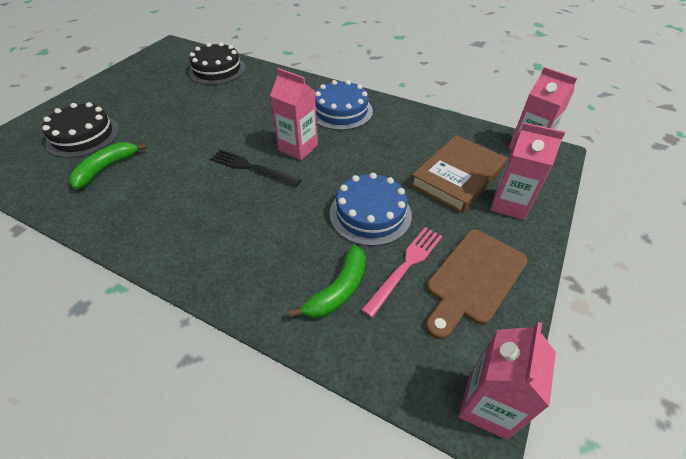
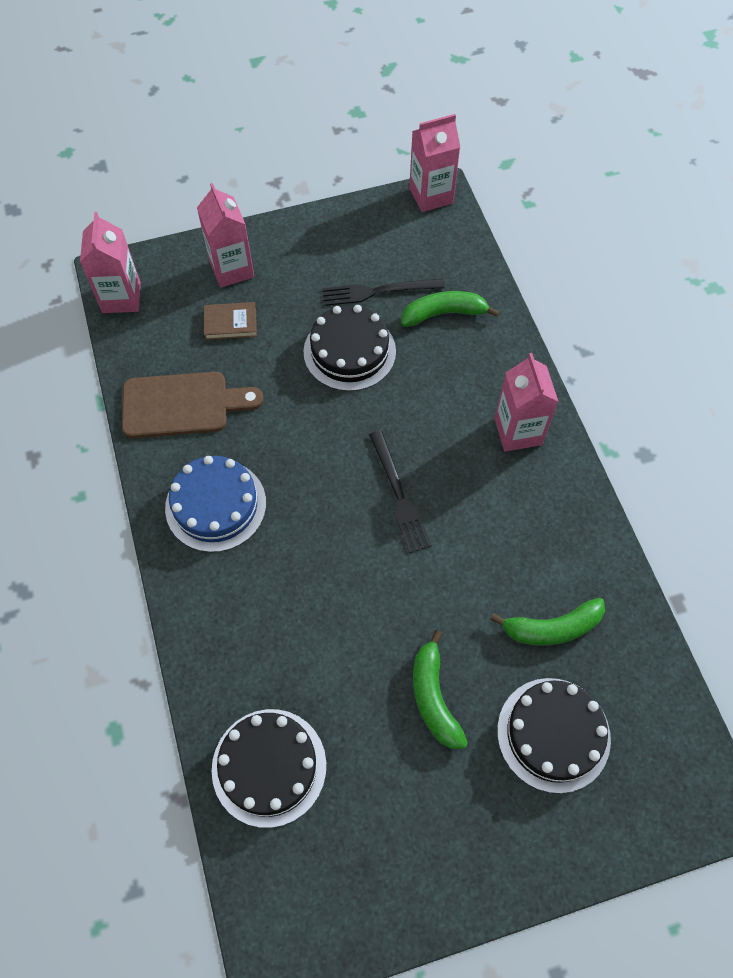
camera: 135 degrees left, 15 degrees up
pink carton [270,68,318,160] -> pink carton moved to [494,353,559,452]
blue cake [330,173,412,246] -> black cake [303,305,396,391]
pink fork [361,227,442,318] -> black fork [322,278,445,306]
brown book [410,135,507,214] -> brown book [204,302,257,340], size x0.51
brown cutting board [426,229,528,339] -> brown cutting board moved to [122,372,264,438]
none -> green banana [413,630,468,749]

